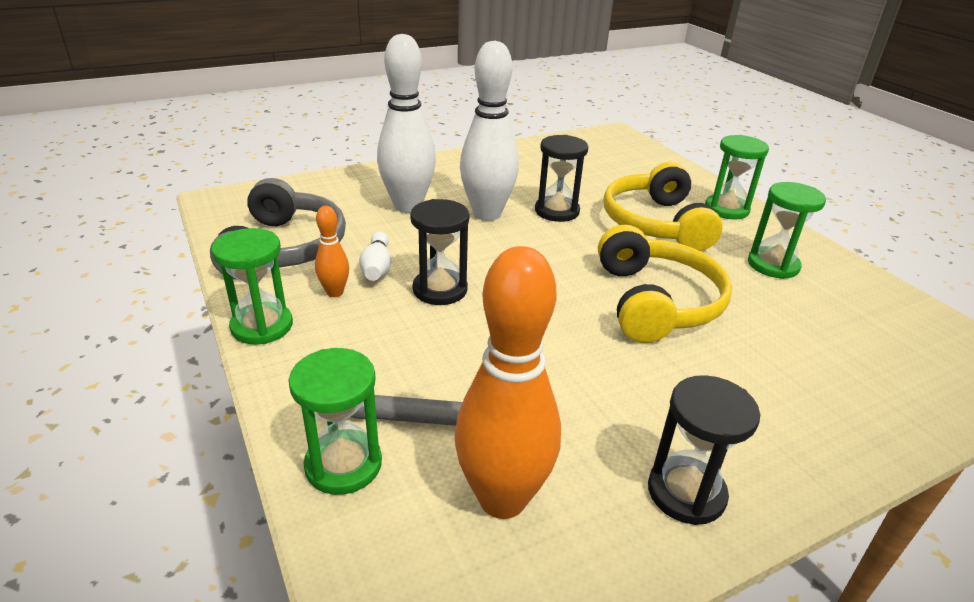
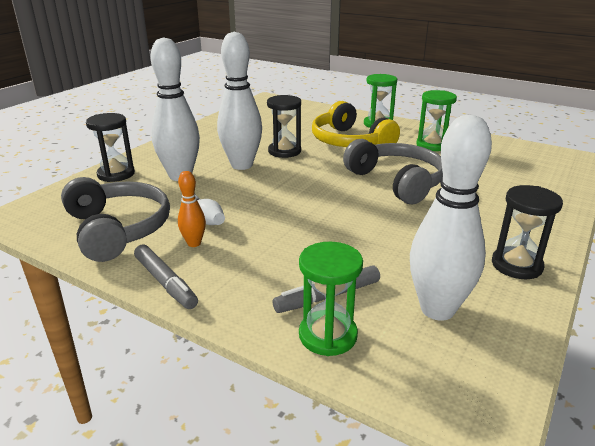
camera: 30 degrees left, 5 degrees down
green hourglass [211,228,293,345] -> grey marker [134,244,198,309]
black hourglass [410,199,469,305] -> black hourglass moved to [86,113,135,182]
orange bowling pin [455,246,561,519] -> white bowling pin [410,115,492,321]
yellow headphones [598,225,732,343] -> grey headphones [343,139,443,204]

